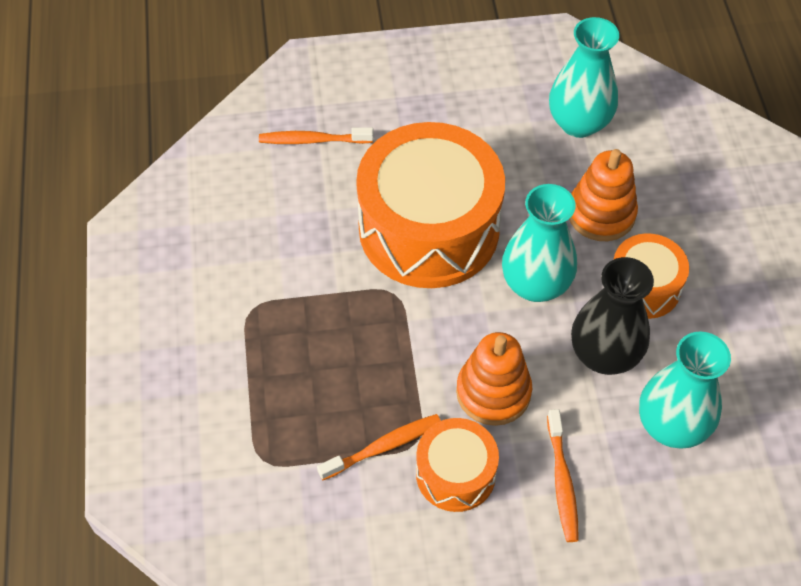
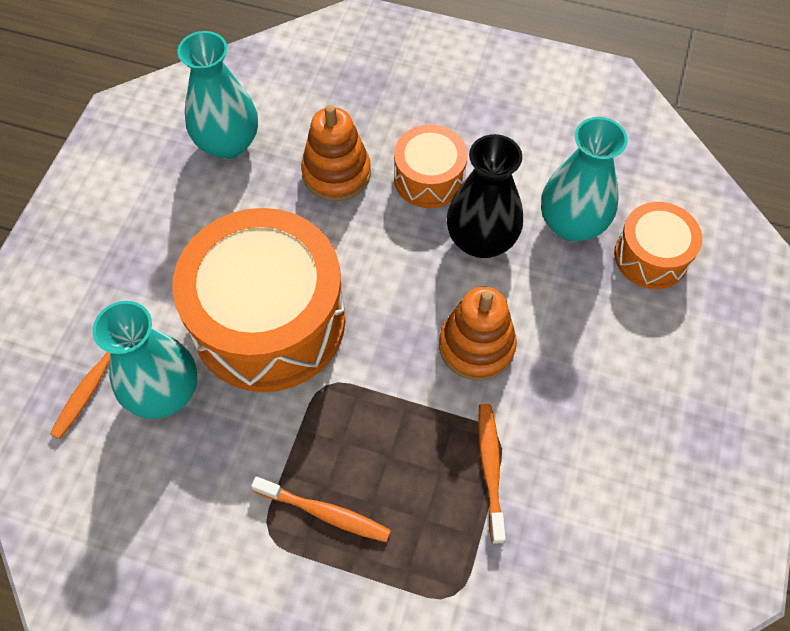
camera: 65 degrees left, 5 degrees up
orange drum [416,418,499,512] -> orange drum moved to [614,202,702,289]
turquoise vase [502,184,577,302] -> turquoise vase moved to [92,301,197,419]
orange toothbrush [547,409,579,542] -> orange toothbrush moved to [251,477,391,542]

